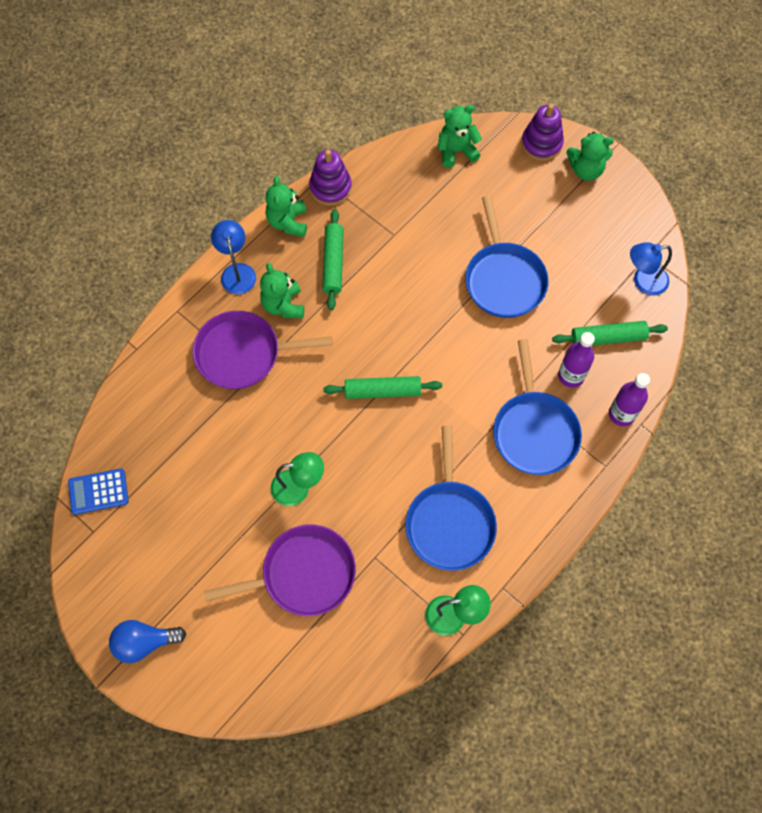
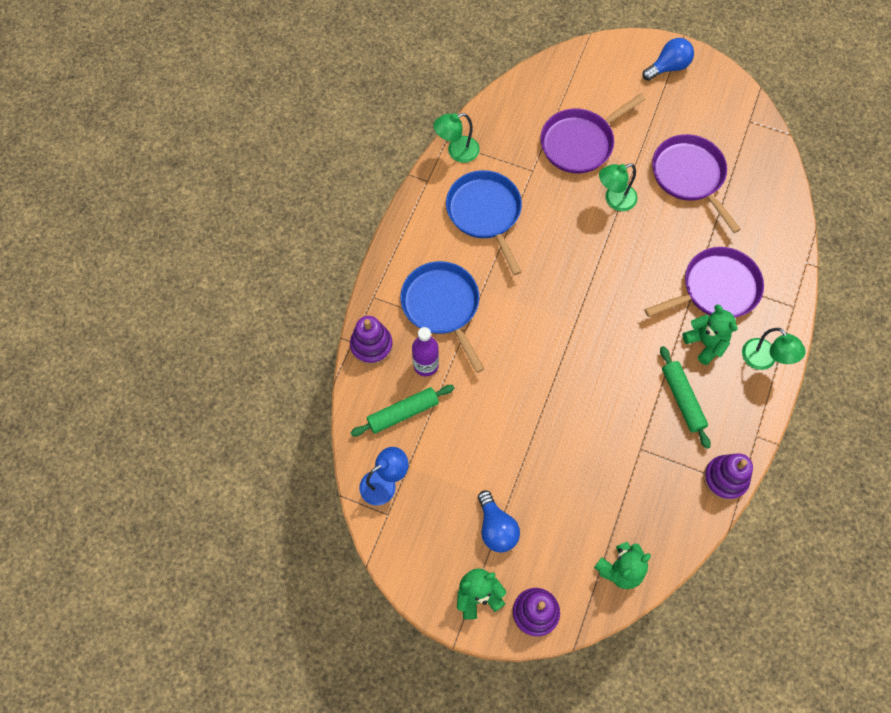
camera: 160 degrees right, 0 degrees up
blue calculator [68,468,129,515] -> none
blue lamp [211,220,256,294] -> green lamp [742,328,805,370]
green teddy bear [265,176,307,237] -> none
green rolling pin [323,376,442,399] -> none
blue pan [465,196,549,318] -> none
purple bottle [609,373,650,426] -> purple stacking toy [350,316,393,365]
none -> blue light bulb [478,490,520,553]
none -> purple pan [652,134,741,233]

